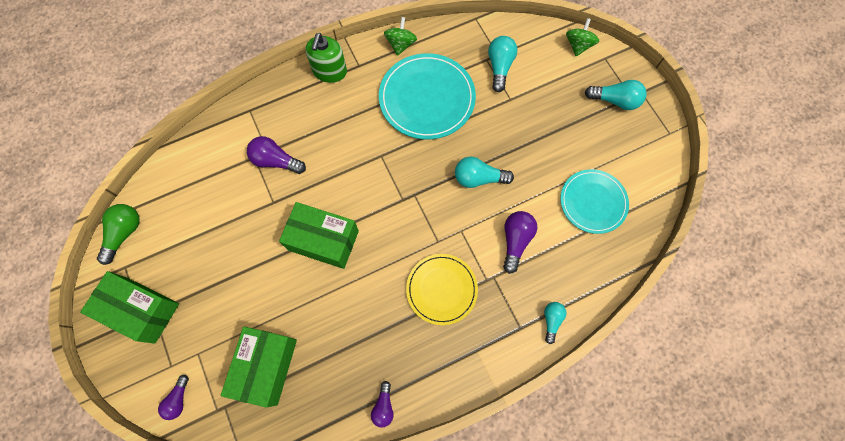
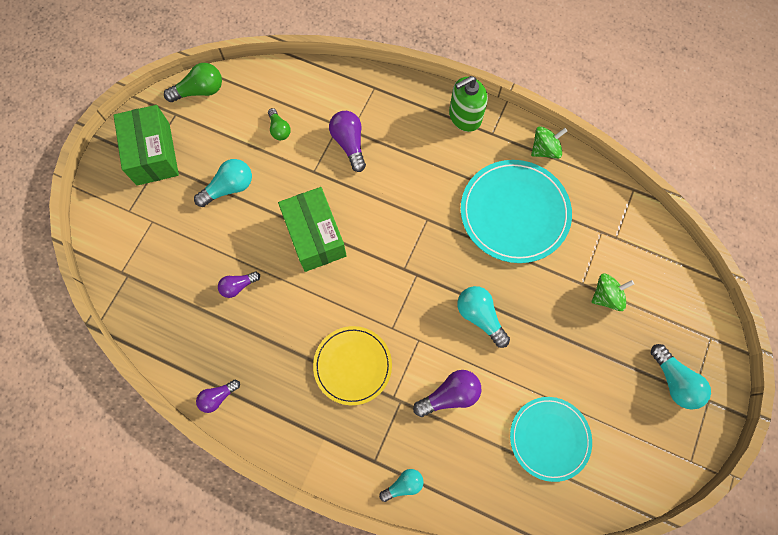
camera: 50 degrees right, 0 degrees up
purple light bulb [158,375,189,420] -> purple light bulb moved to [218,271,260,298]
green box [221,326,297,408] -> none
turquoise light bulb [488,36,517,92] -> turquoise light bulb moved to [194,159,252,207]
green spinning top [566,18,599,56] -> green spinning top moved to [591,274,634,311]
none -> green light bulb [268,108,291,140]

